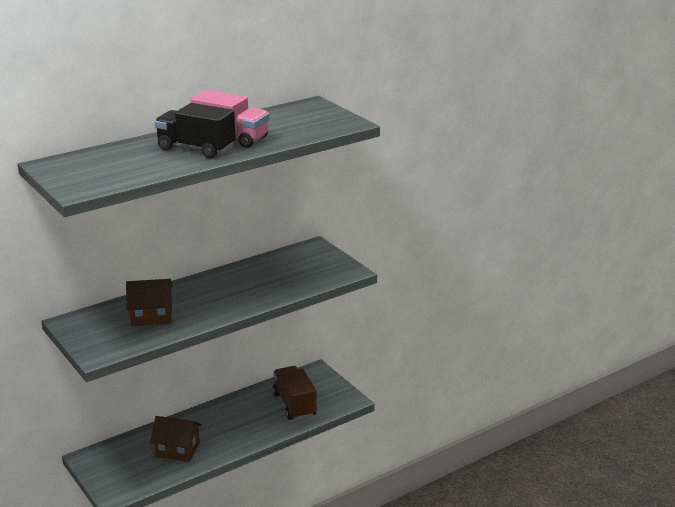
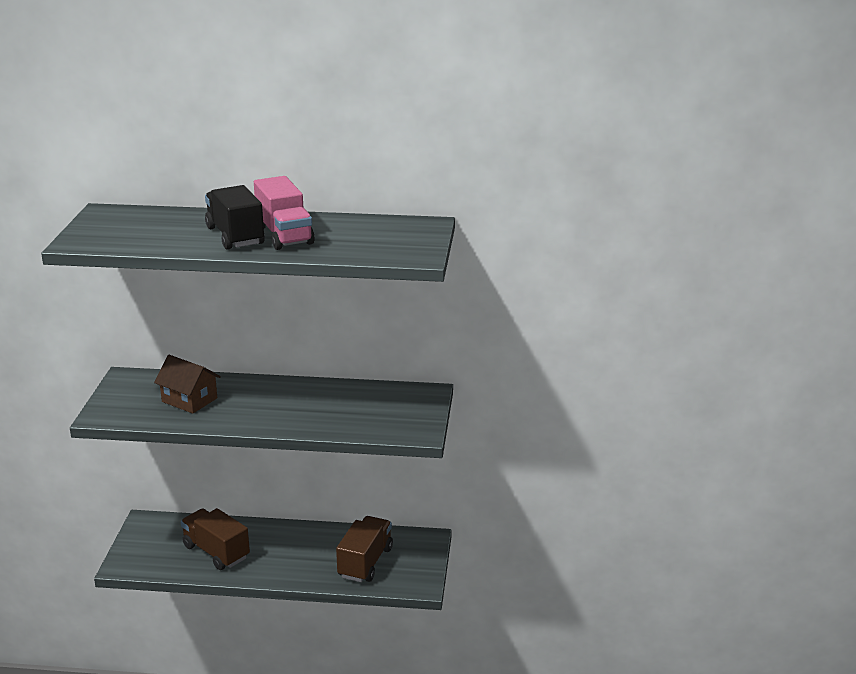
camera: 40 degrees right, 0 degrees up
brown house [150,416,202,462] -> brown truck [181,508,250,570]

